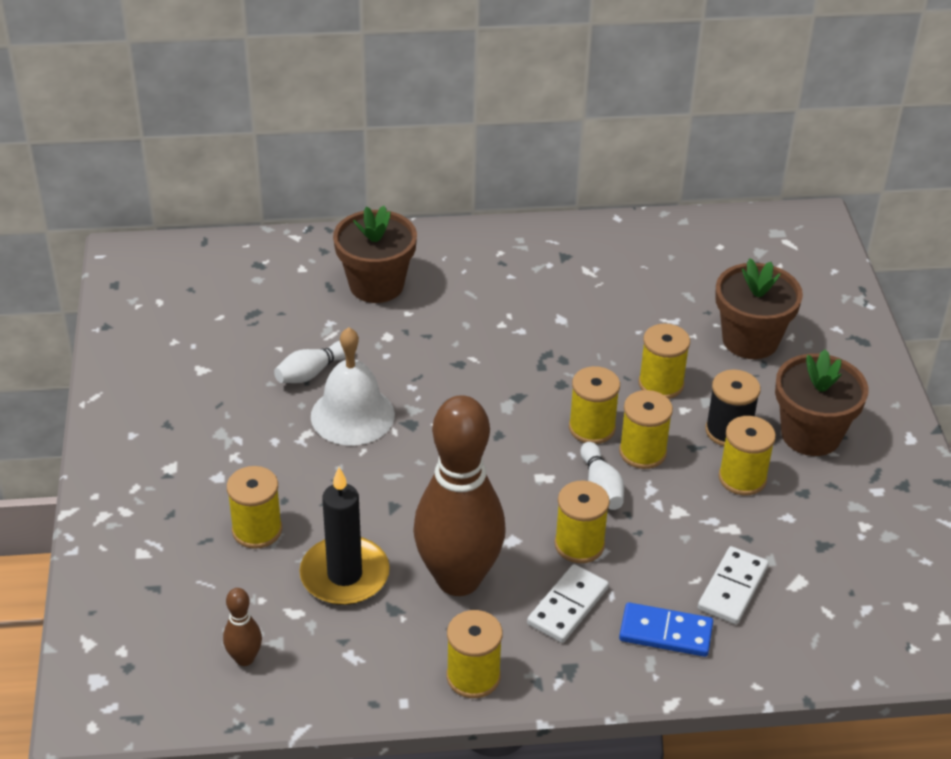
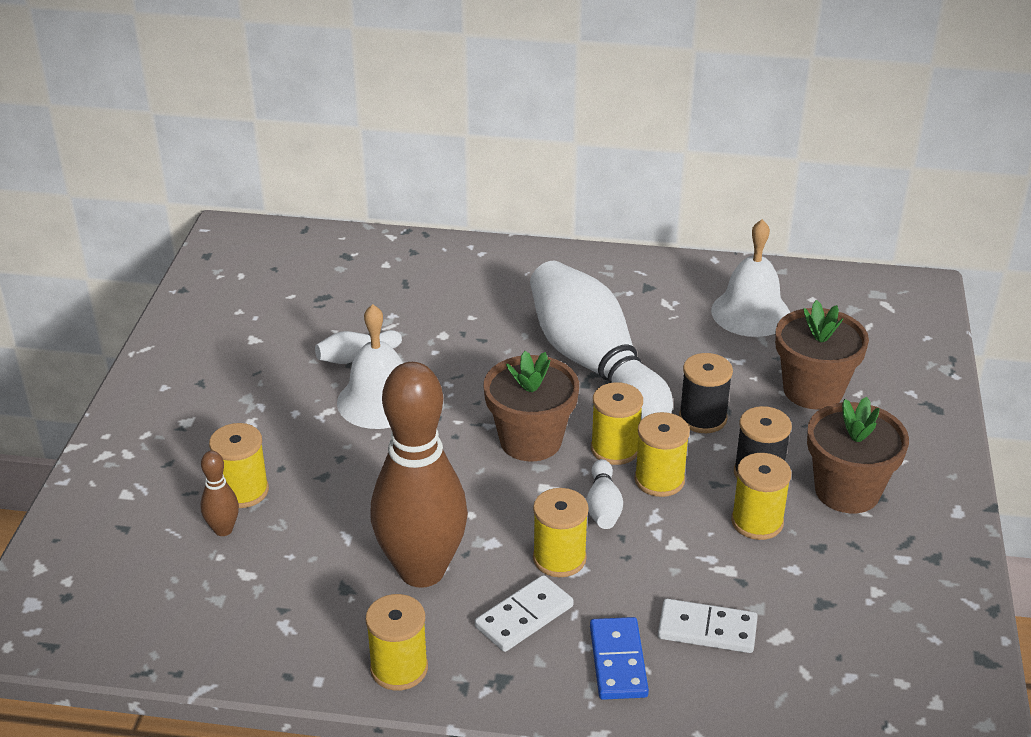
camera: 15 degrees right, 5 degrees down
brown bowling pin [223,588,262,666] -> brown bowling pin moved to [200,451,239,536]
black candle [300,467,390,605] -> none
brown flower pot [333,206,417,303] -> brown flower pot moved to [484,351,579,461]
blue domino [619,602,713,657] -> blue domino turned 60 degrees clockwise [590,617,649,700]
yellow spool [639,324,690,399] -> black spool [679,353,733,433]
white domino [698,546,769,624] -> white domino turned 60 degrees clockwise [658,599,758,653]
none -> white bowling pin [530,261,673,420]
none -> white bell [711,219,790,337]

